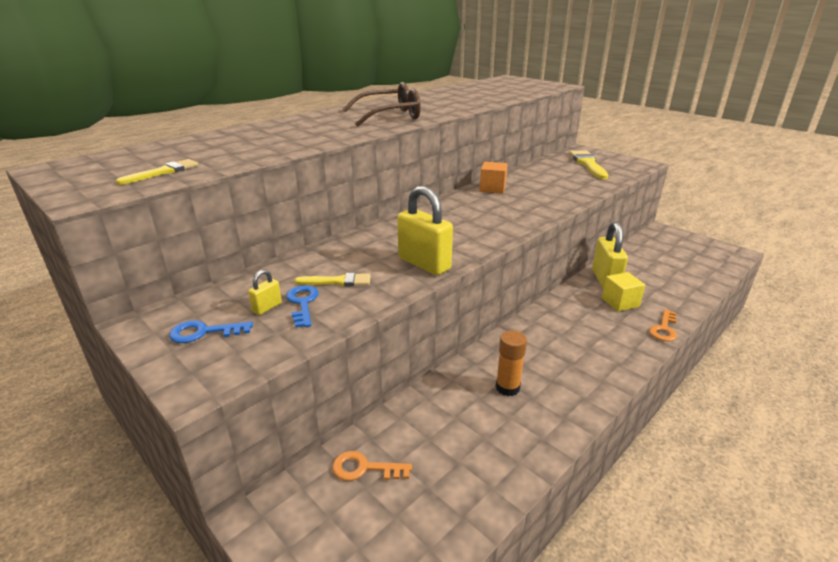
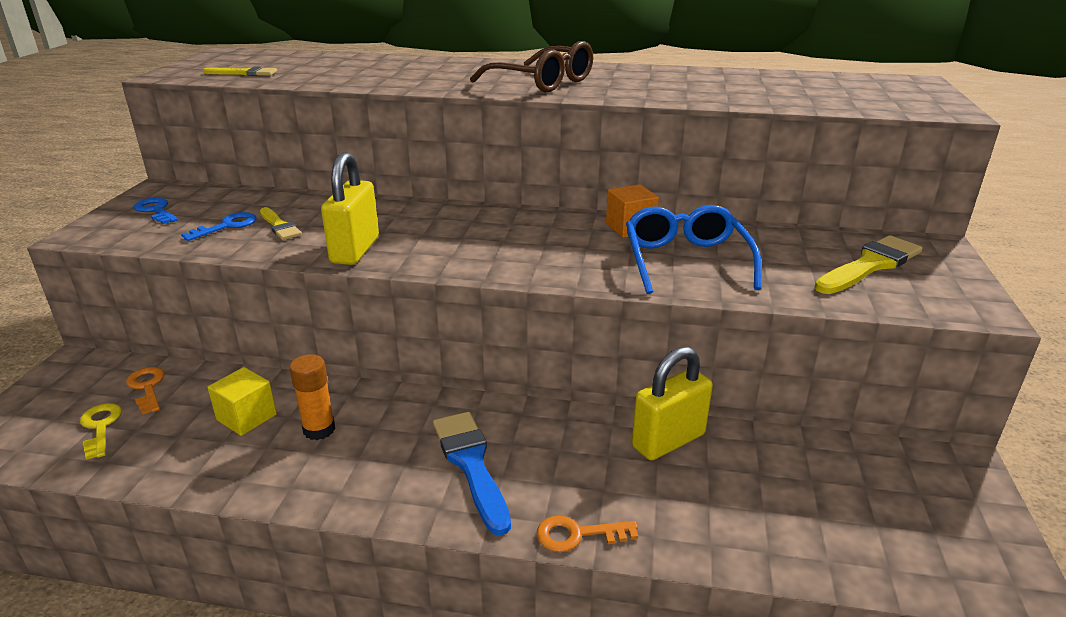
camera: 55 degrees right, 0 degrees up
yellow padlock [248,270,282,315] -> none
yellow cube [602,272,645,311] -> yellow cube moved to [207,367,277,436]
none -> yellow key [80,403,122,460]
none -> blue brush [433,412,511,536]
none -> blue glasses [626,205,762,294]

